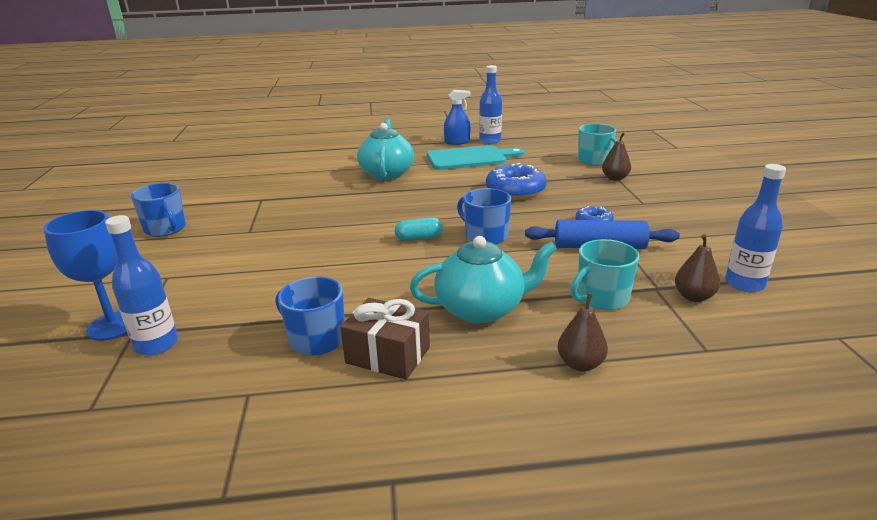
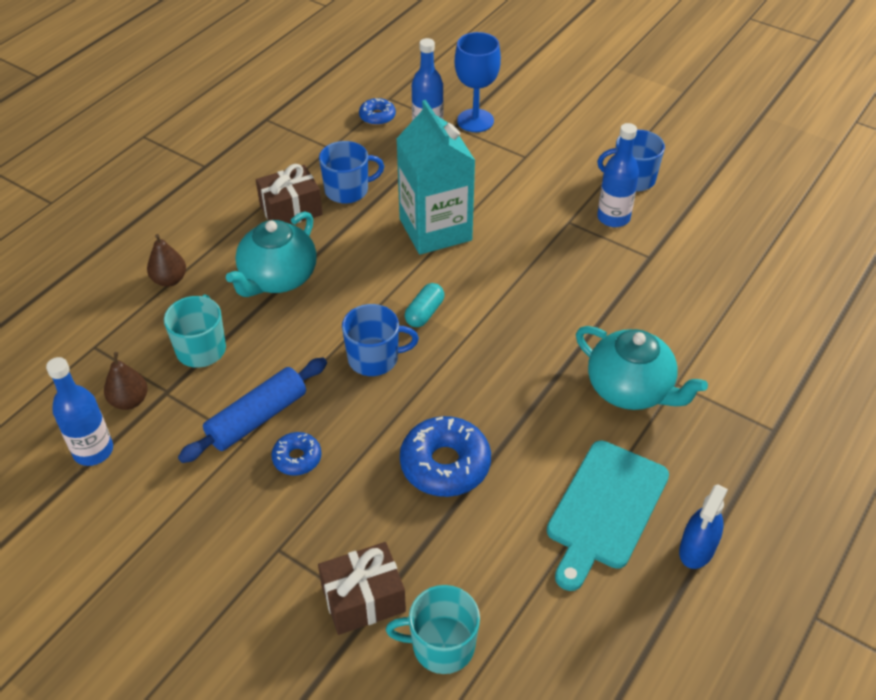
camera: 130 degrees right, 20 degrees up
blue bottle [479,65,502,144] -> blue bottle moved to [597,123,639,227]
brown pear [602,132,631,181] -> brown gift [318,542,406,635]
none -> blue donut [359,98,396,125]
none -> turquoise carton [396,100,476,255]

